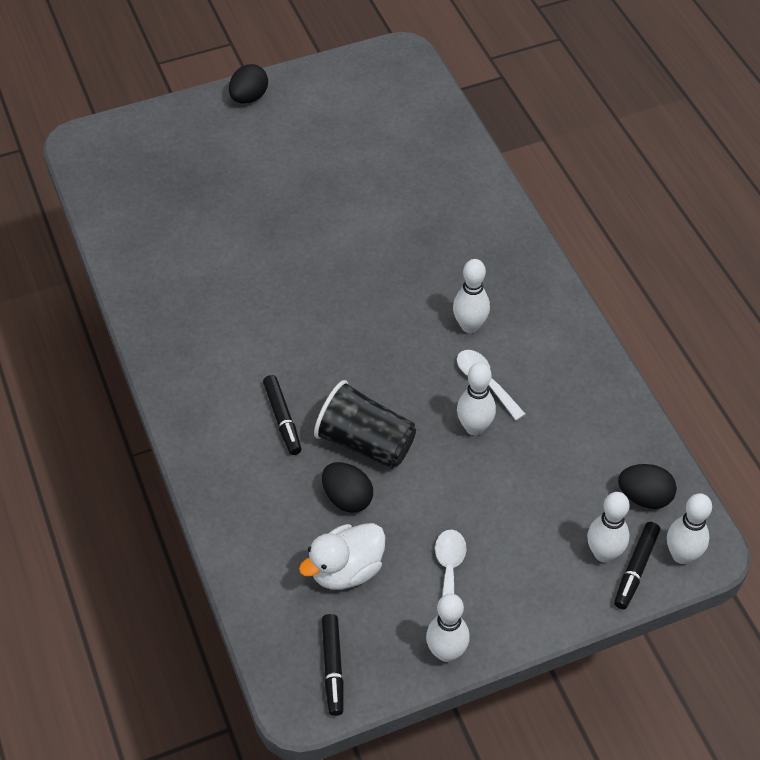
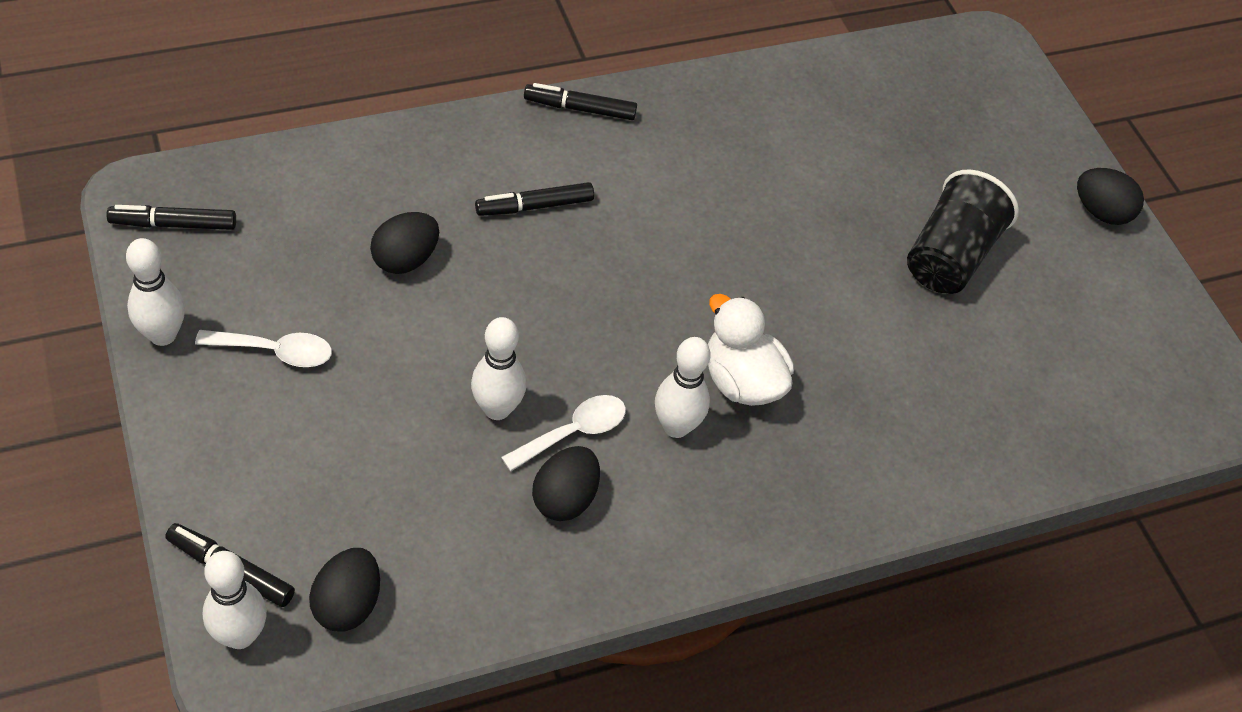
camera: 85 degrees right, 0 degrees up
white duck [299,523,386,590] -> white duck moved to [708,294,794,406]
black cup [314,380,416,469] -> black cup moved to [907,169,1019,294]
white bowling pin [587,492,630,562] -> none
none -> black marker [524,83,637,120]
none -> black egg [532,446,600,521]

